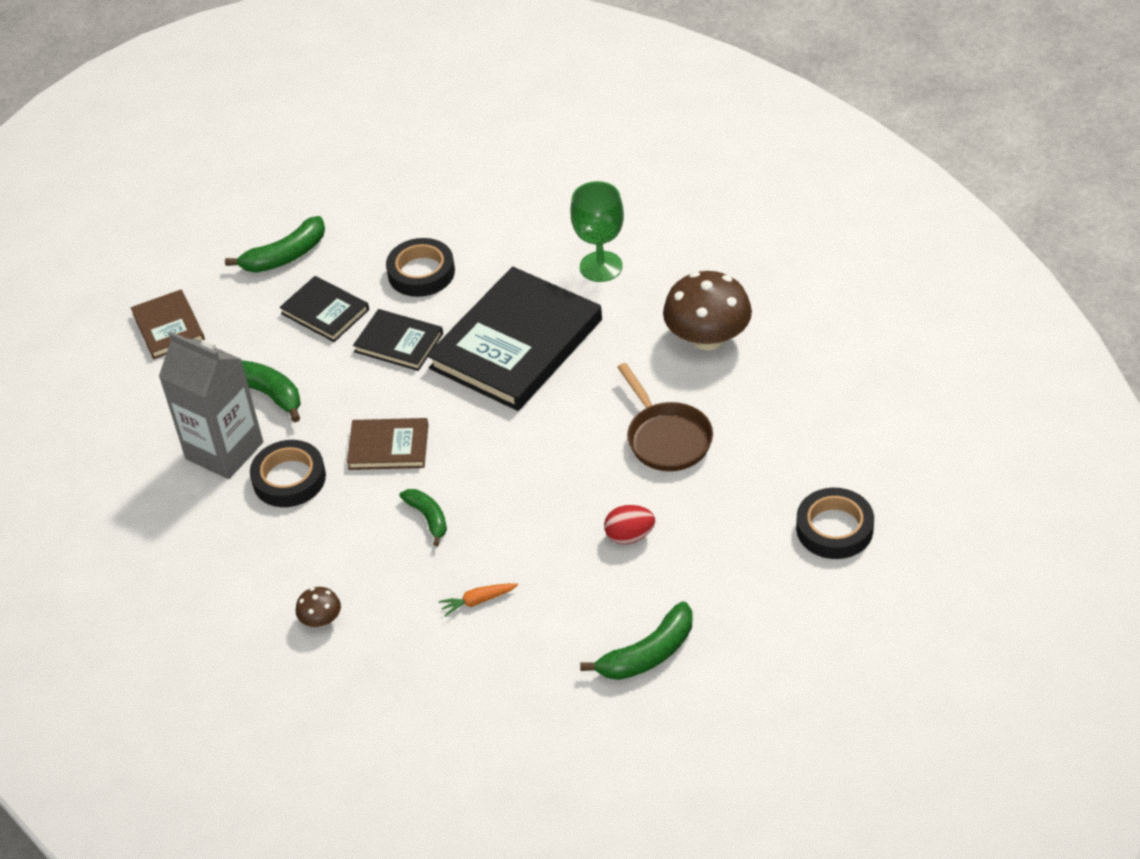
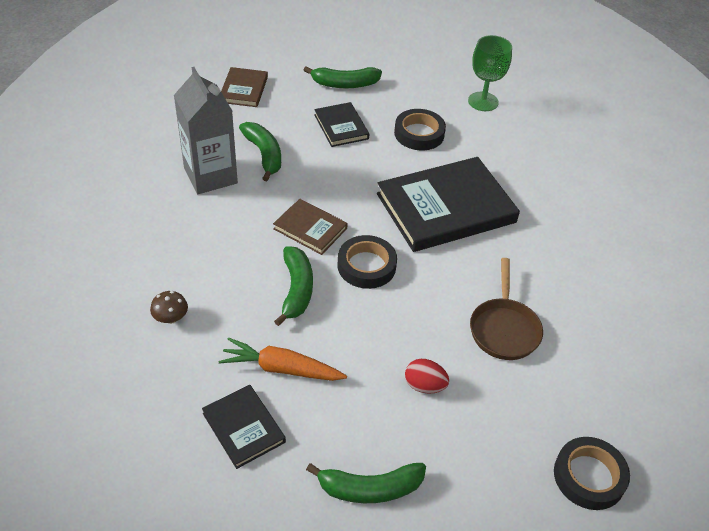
camera: 25 degrees right, 0 degrees up
black tape [250,440,326,507] -> black tape moved to [338,235,397,289]
black book [353,309,443,371] -> black book moved to [202,385,286,469]
green banana [399,489,447,546] -> green banana [274,247,313,326], size x1.55
orange carrot [439,583,518,616] -> orange carrot [219,337,347,381], size x1.87
green goblet [570,181,624,282] -> green goblet moved to [468,35,512,111]
brown mushroom [663,271,752,350] -> none

